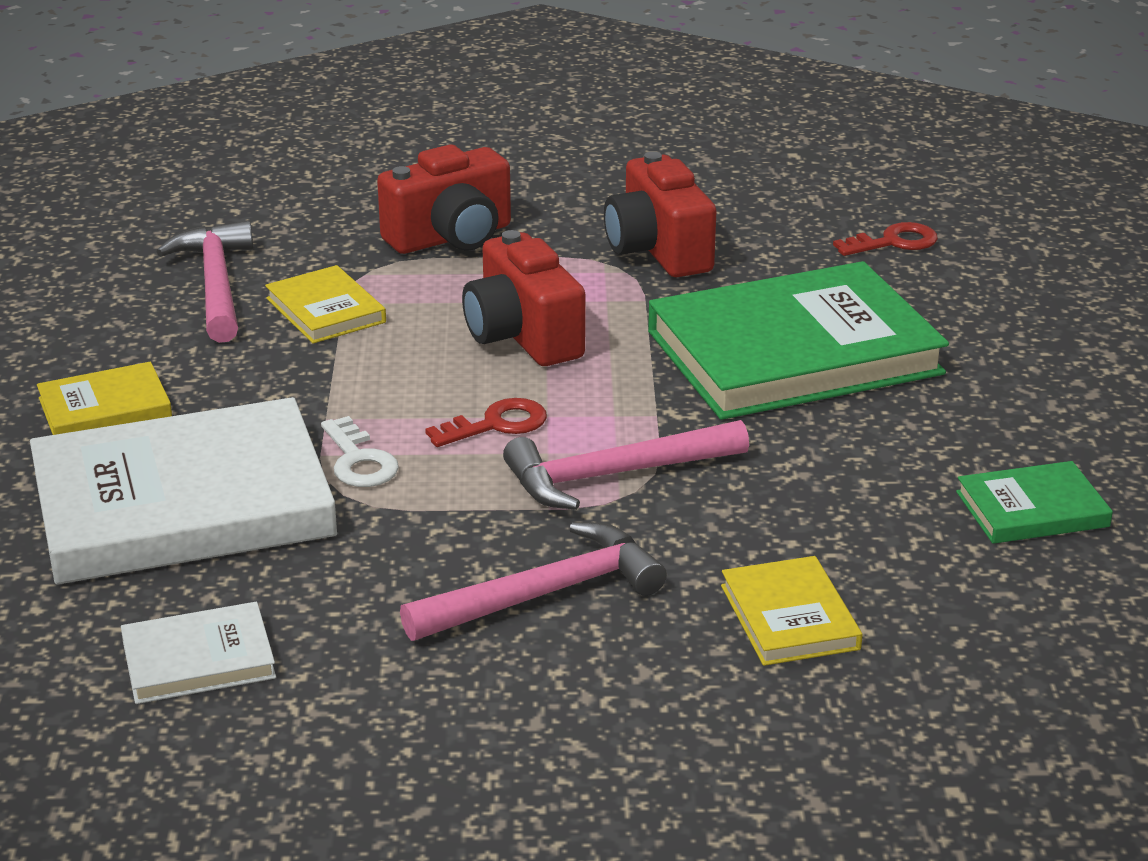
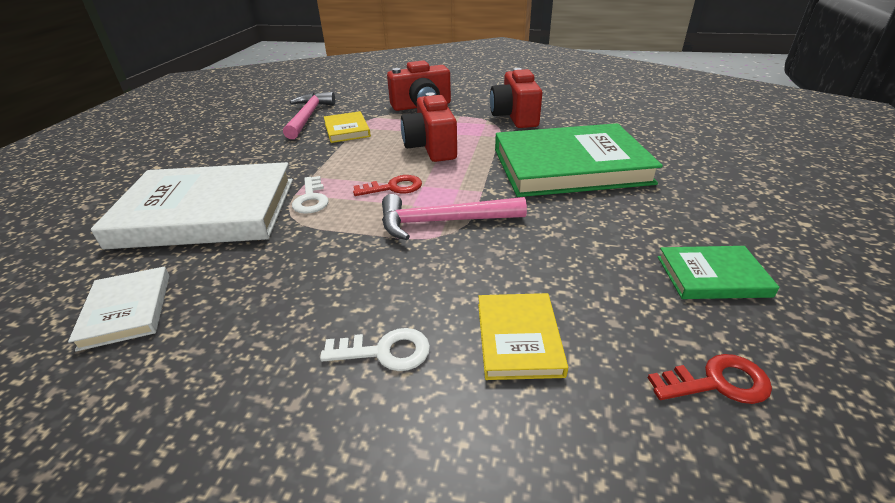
camera: 15 degrees right, 5 degrees up
yellow book [37,362,172,435] -> none
white book [121,602,276,704] -> white book turned 75 degrees clockwise [68,267,169,351]
pink hammer [400,522,667,641] -> none
red key [833,222,938,256] -> red key moved to [648,354,772,404]
none -> white key [320,328,430,371]

